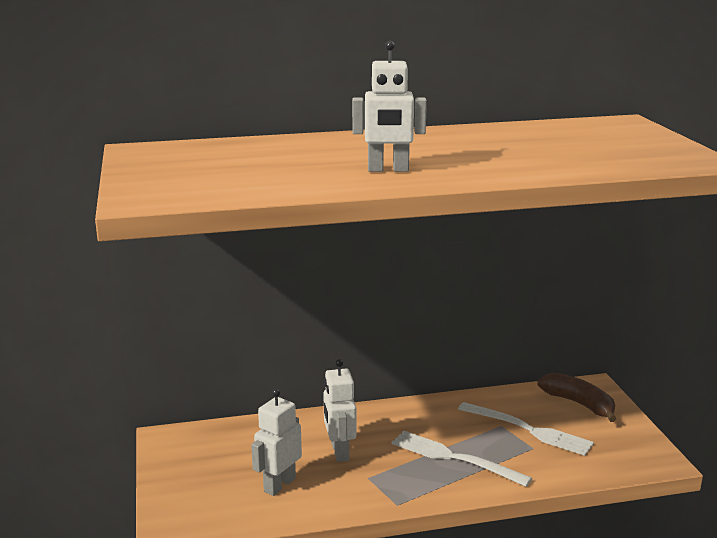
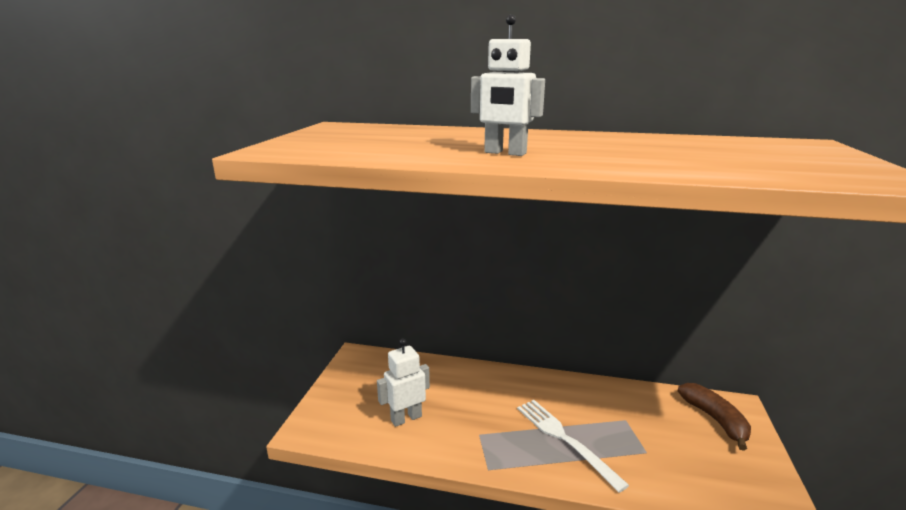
camera: 25 degrees right, 0 degrees up
white robot [323,359,356,462] -> none
white fork [458,402,594,456] -> none

